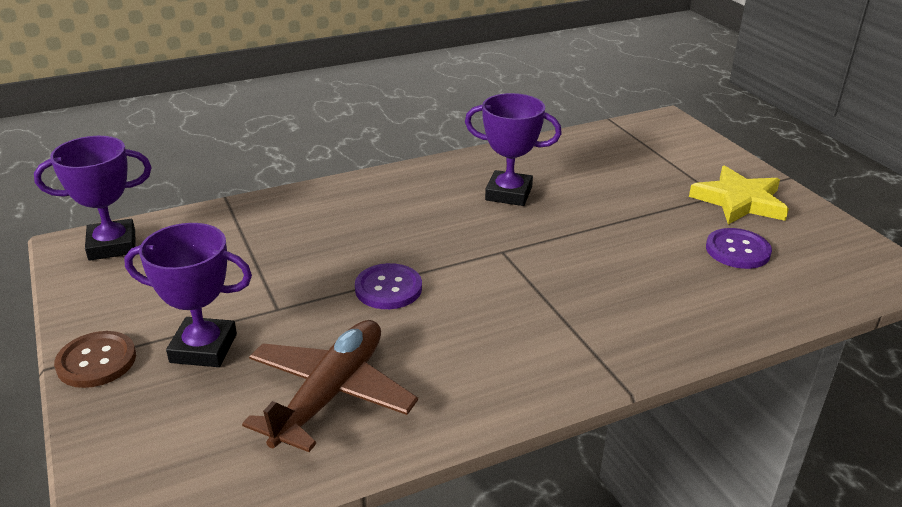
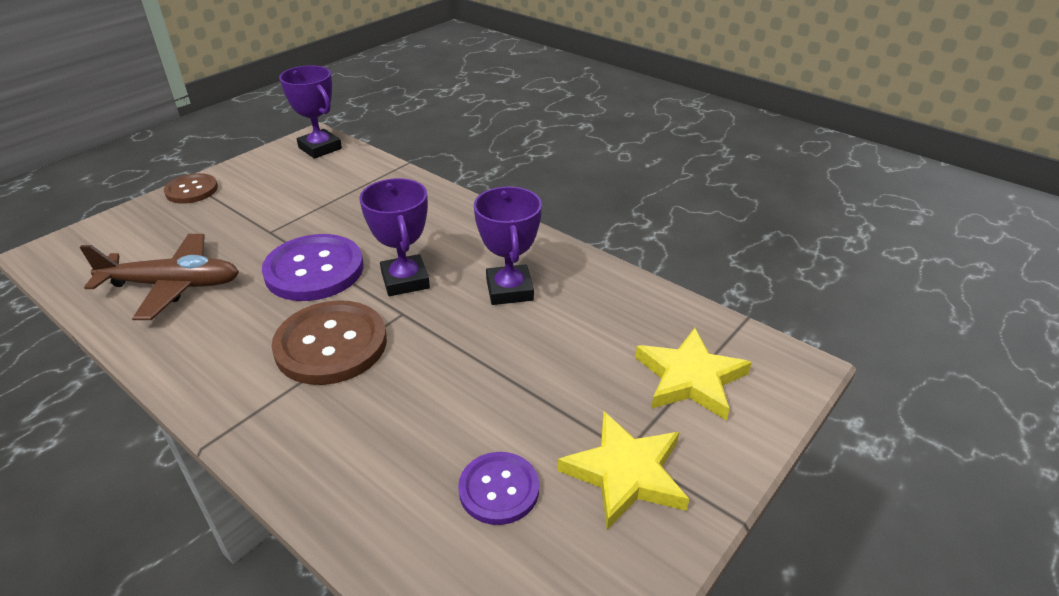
camera: 65 degrees right, 5 degrees up
purple trophy [124,223,252,367] -> purple trophy moved to [359,178,430,296]
purple button [355,263,422,309] -> purple button [262,234,364,301], size x1.68
none -> brown button [271,300,387,385]
none -> yellow star [635,328,752,421]

